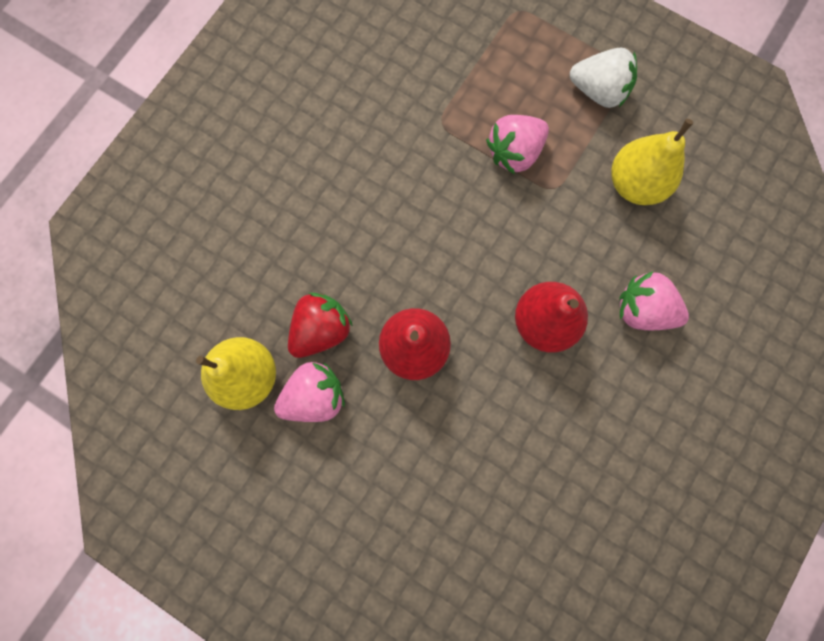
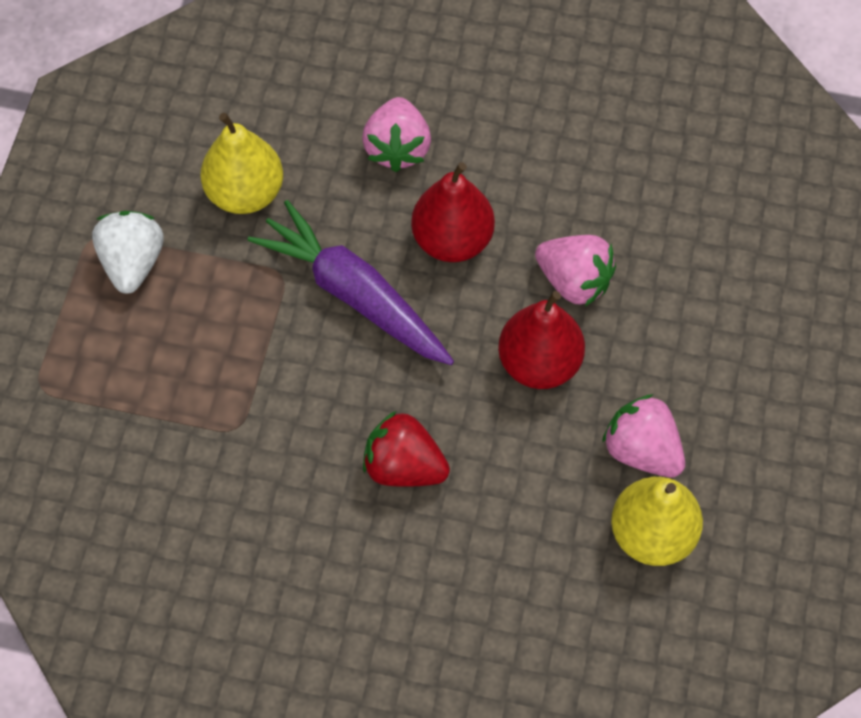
camera: 110 degrees left, 15 degrees down
red strawberry [288,293,353,358] -> red strawberry moved to [363,411,450,487]
pink strawberry [486,115,549,175] -> pink strawberry moved to [535,235,616,306]
none -> purple carrot [248,200,454,365]

